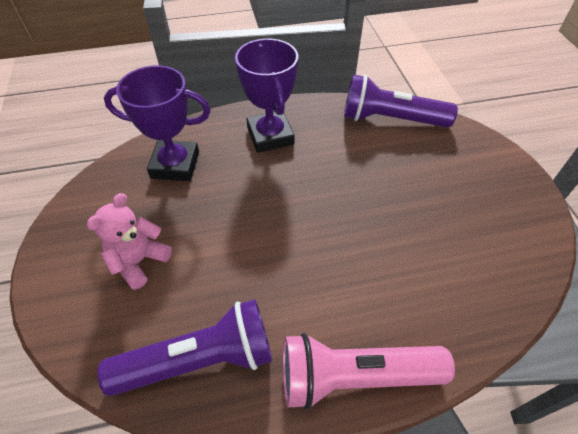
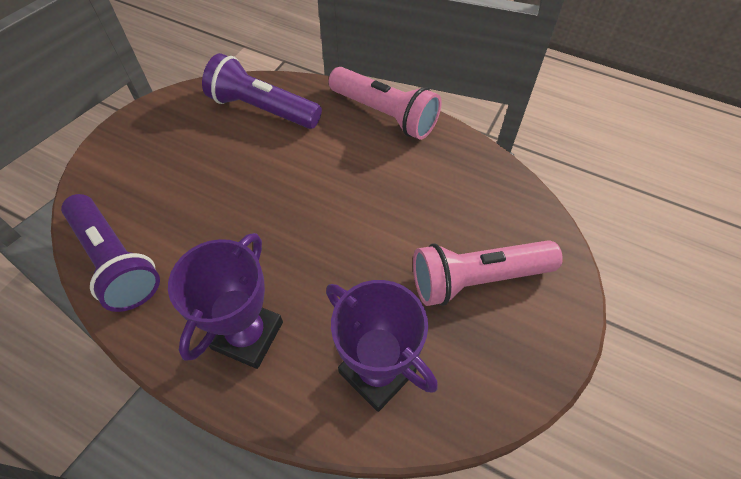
camera: 140 degrees left, 5 degrees up
pink teddy bear [87,193,172,290] -> pink flashlight [413,240,563,306]
purple flashlight [97,299,272,396] -> purple flashlight moved to [202,53,322,129]

